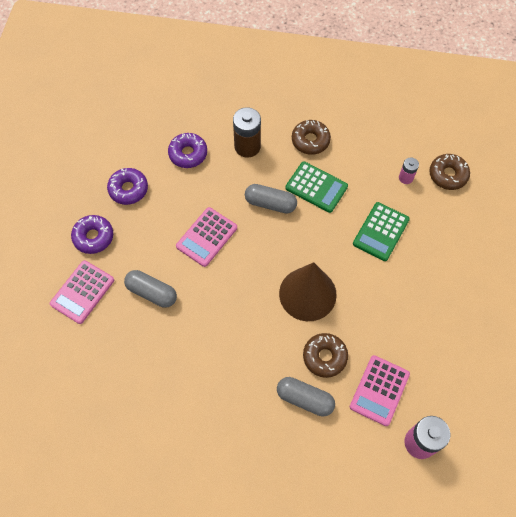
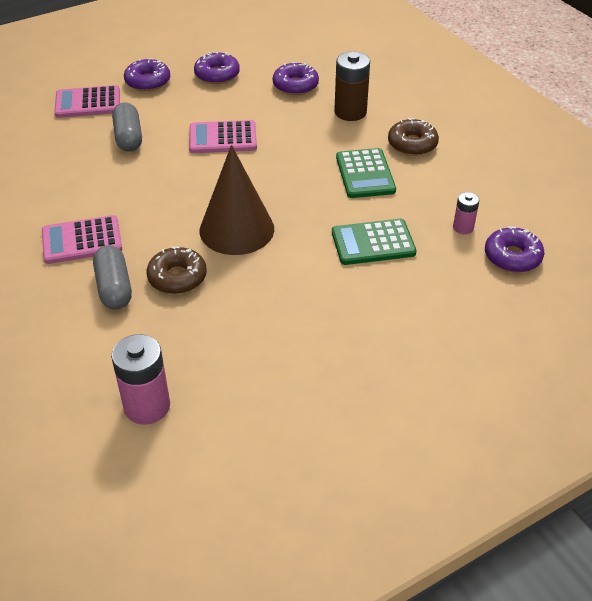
camera: 50 degrees right, 20 degrees down
grey capsule [245,184,297,213] -> none
pink calculator [350,355,410,426] -> pink calculator moved to [42,215,122,264]
brown donut [429,154,470,190] -> purple donut [485,226,544,273]

